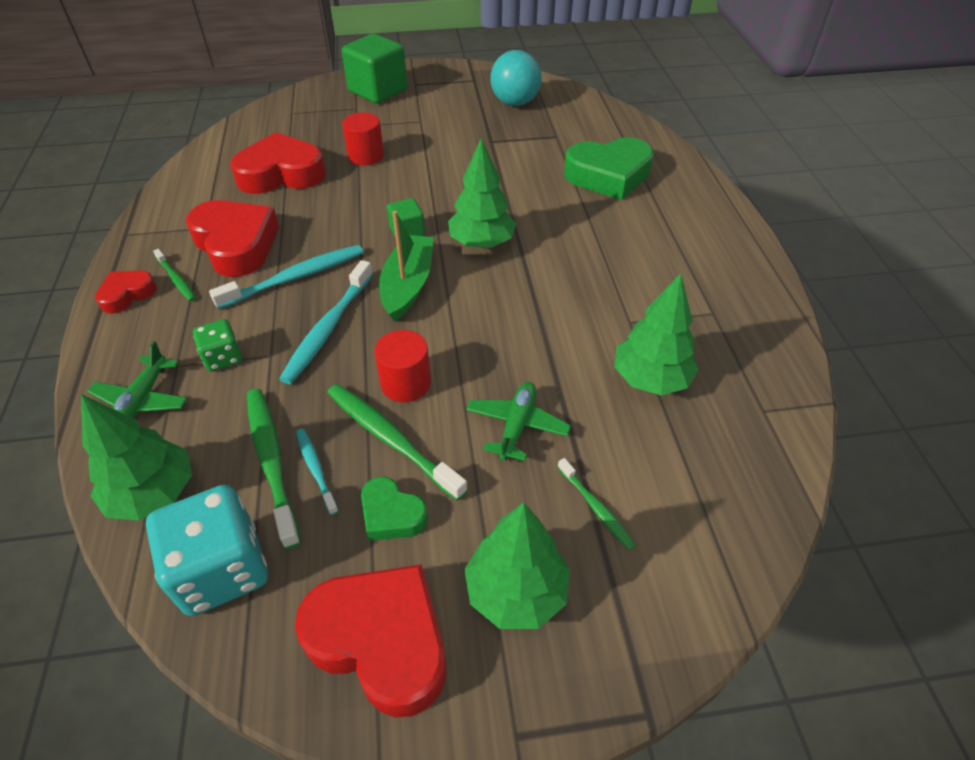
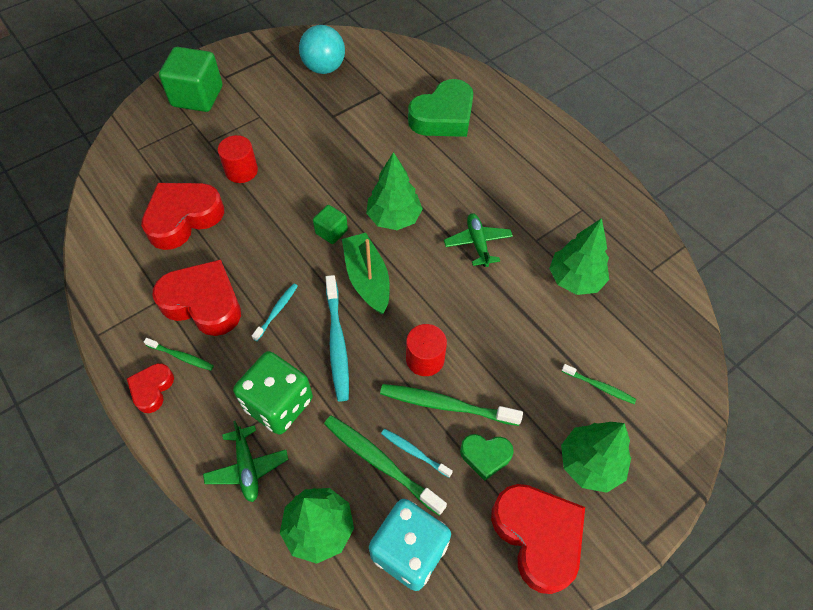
camera: 30 degrees left, 10 degrees up
green dice [193,319,242,371] -> green dice [233,351,313,435], size x1.87
turquoise toothbrush [209,245,363,309] -> turquoise toothbrush [252,283,298,341], size x0.55
red heart [295,564,446,718] -> red heart turned 60 degrees clockwise [491,484,585,594]
green plane [466,382,571,461] -> green plane moved to [444,213,513,267]

